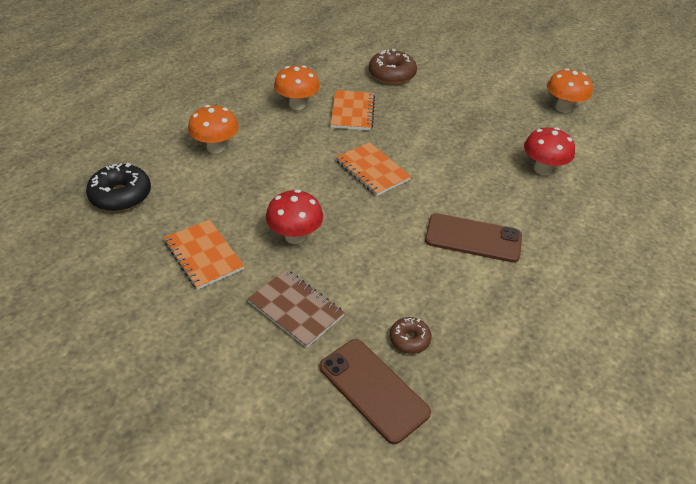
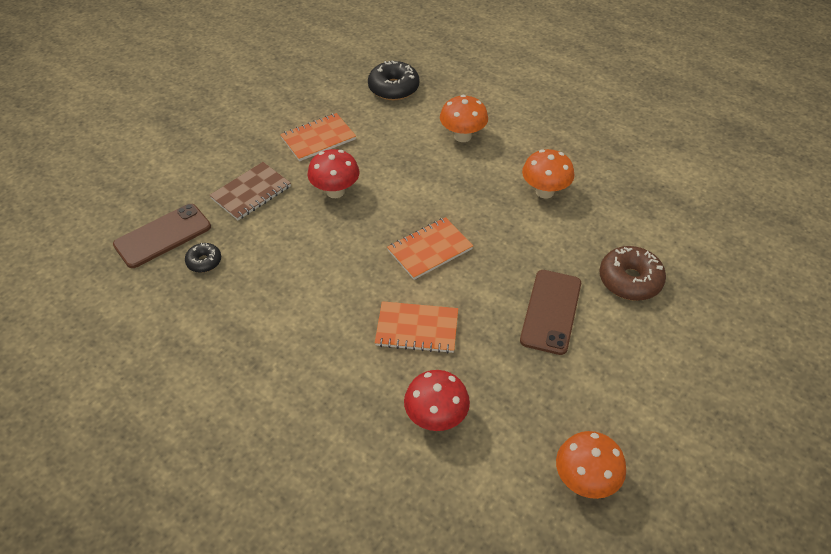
camera: 95 degrees right, 5 degrees up
orange notebook [330,90,375,131] -> orange notebook moved to [375,301,458,354]
brown donut [390,317,432,354] -> black donut [185,243,221,273]
brown phone [425,213,522,263] -> brown phone moved to [520,270,581,355]

